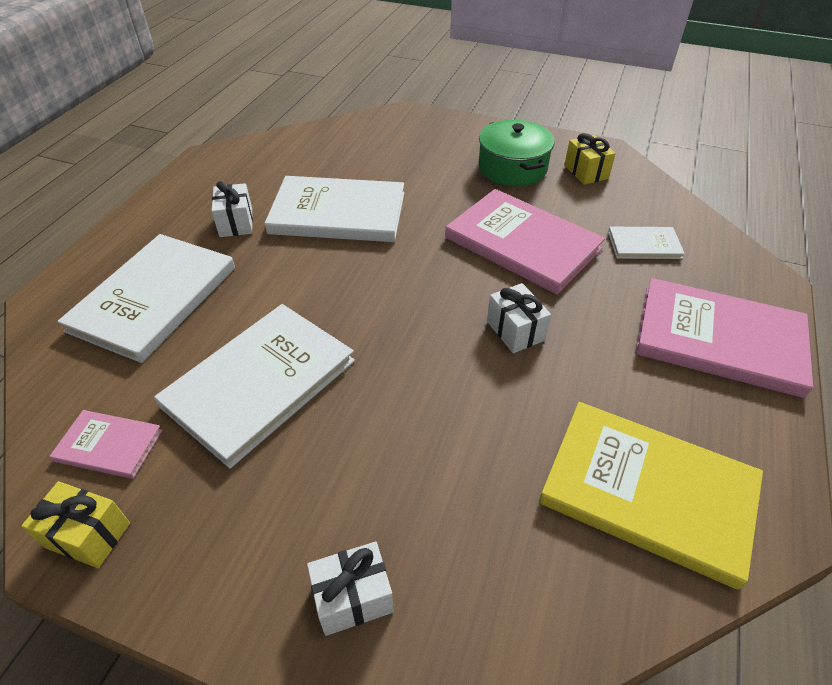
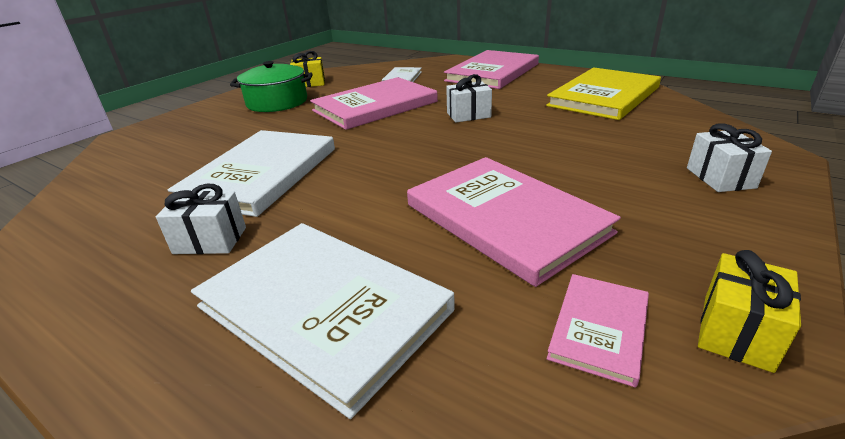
camera: 75 degrees left, 15 degrees down
white book [154,304,355,468] -> pink book [407,157,621,287]

